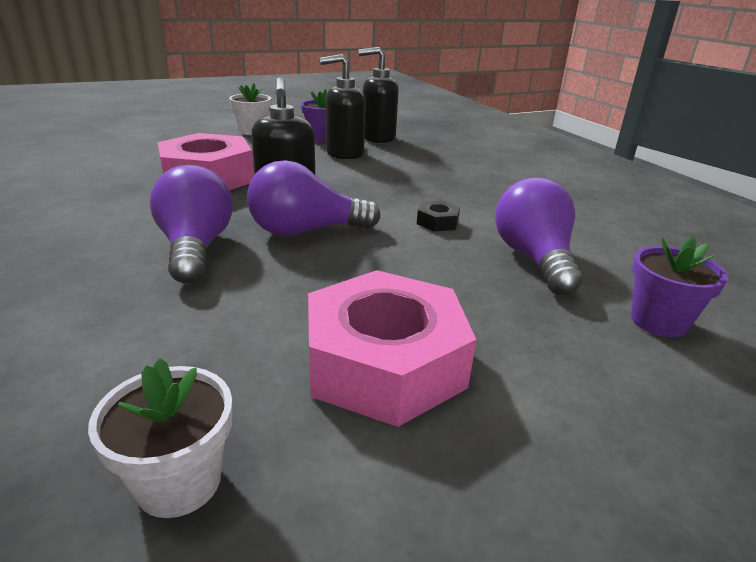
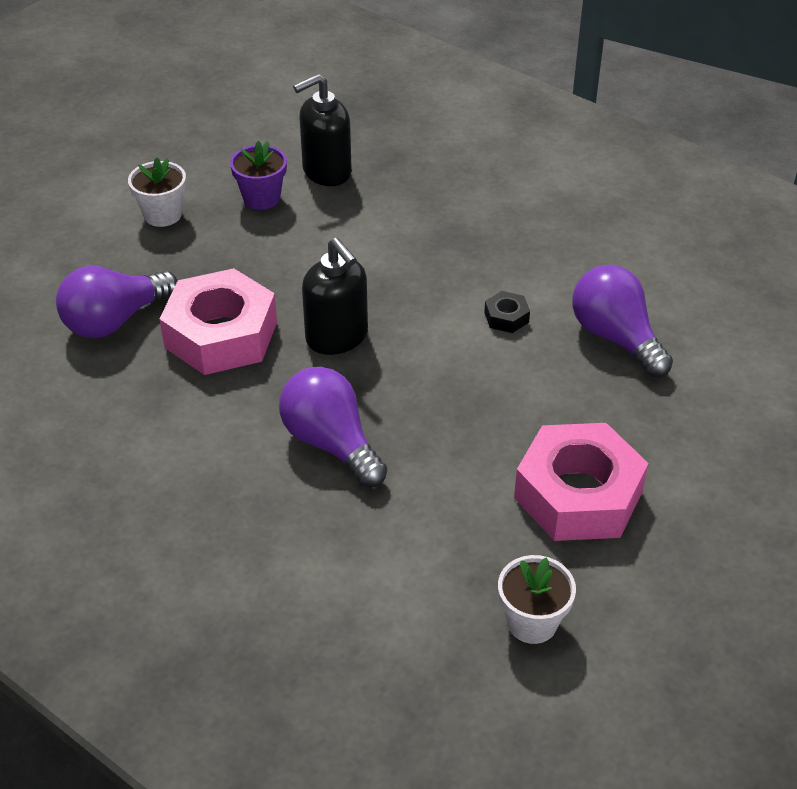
camera: 25 degrees left, 15 degrees up
purple light bulb [247,160,381,236] -> purple light bulb moved to [56,266,178,338]
black soap dispenser [319,54,365,160] -> none
purple flower pot [631,237,728,337] -> none

